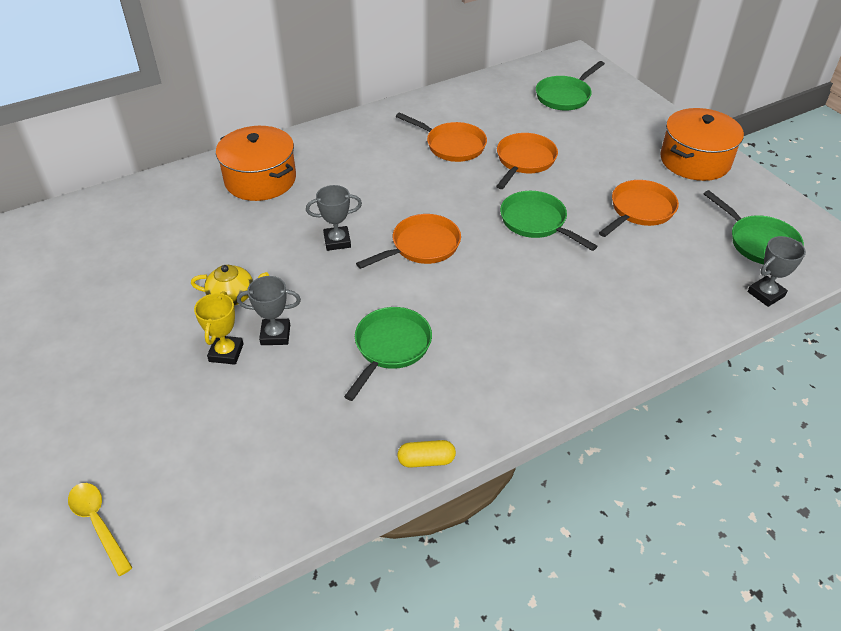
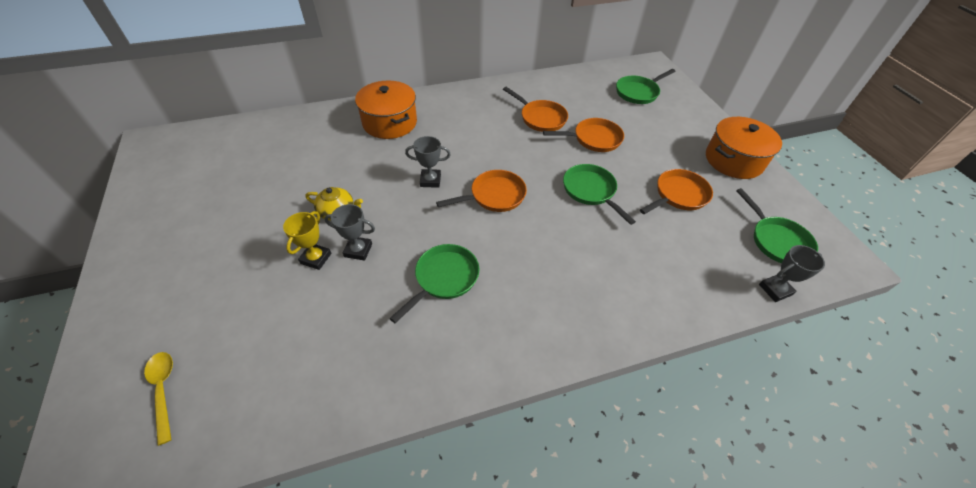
camera: 10 degrees right, 5 degrees up
yellow capsule [397,440,456,468] -> none
orange pan [496,133,558,189] -> orange pan turned 45 degrees clockwise [543,118,624,152]

